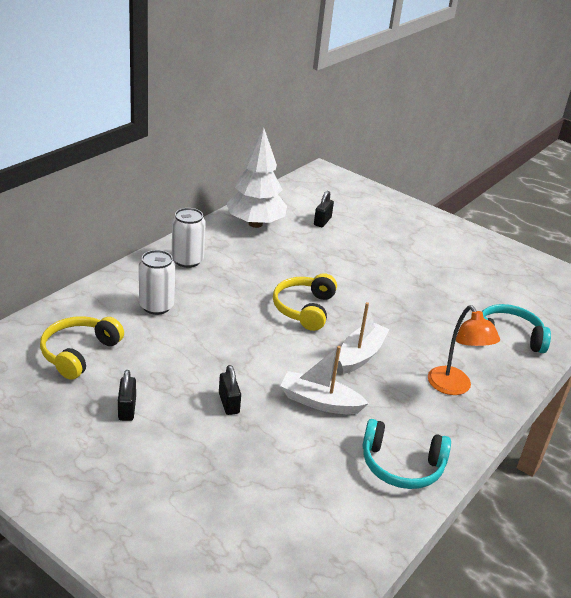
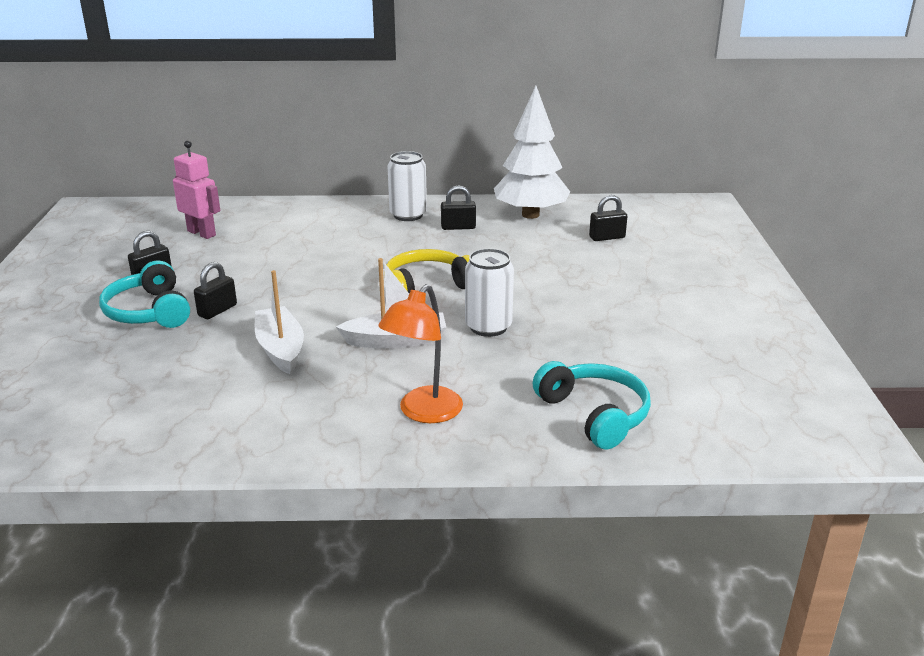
camera: 55 degrees right, 5 degrees down
yellow headphones [40,316,124,380] -> pink robot [173,141,220,239]
white can [139,250,175,315] -> white can moved to [465,248,514,337]
turquoise headphones [362,419,451,489] -> turquoise headphones moved to [99,260,190,328]
none -> black padlock [441,185,476,230]

